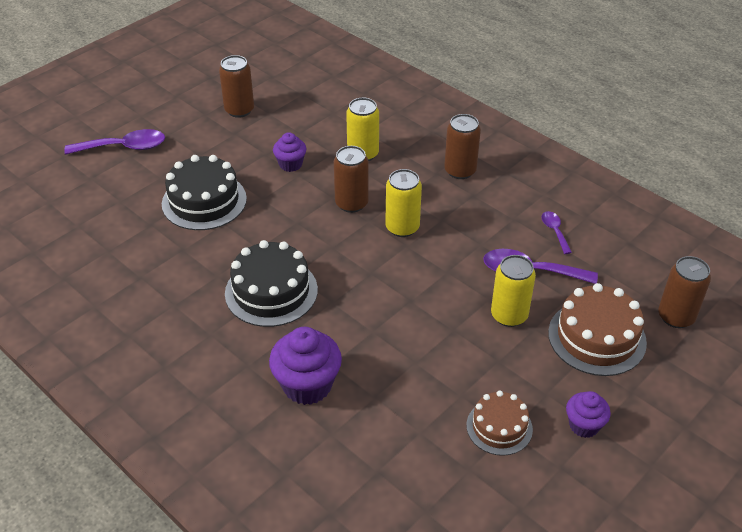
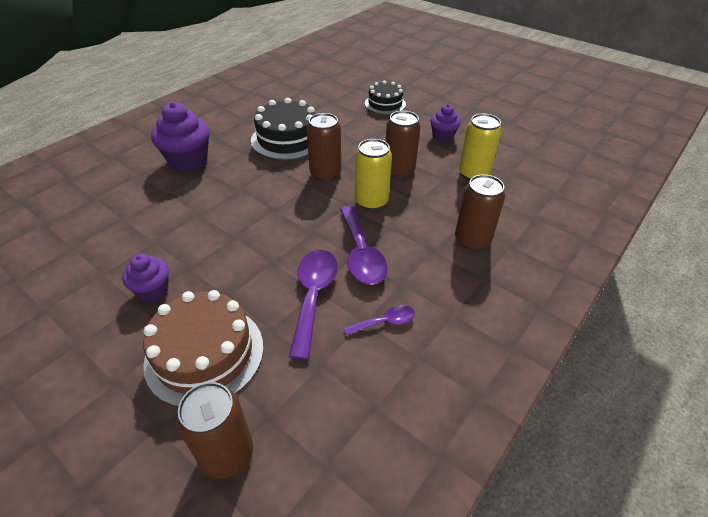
camera: 85 degrees right, 0 degrees up
purple spoon [64,129,165,155] -> purple spoon moved to [340,206,388,285]
black cake [162,155,247,230] -> black cake [365,81,406,114], size x0.63
brown can [219,55,254,118] -> brown can moved to [307,113,341,181]
brown cake [467,391,533,456] -> none
yellow can [491,255,536,327] -> none
purple cupcake [566,391,611,438] -> purple cupcake moved to [122,254,169,302]

